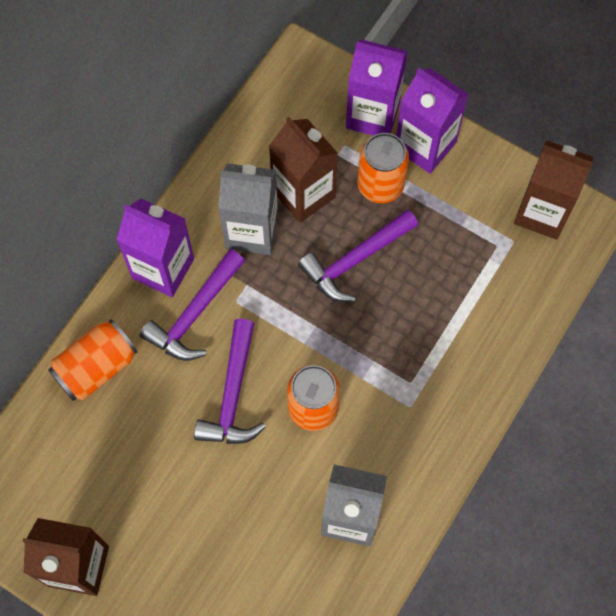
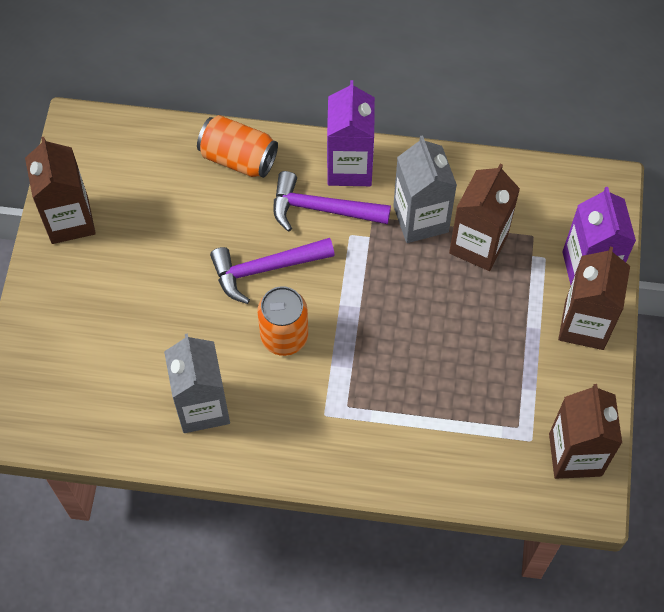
camera: 65 degrees right, 5 degrees down
purple hammer [298,209,418,302] -> none
orange can [357,133,409,203] -> none
purple carton [396,68,469,173] -> brown carton [558,247,630,350]

